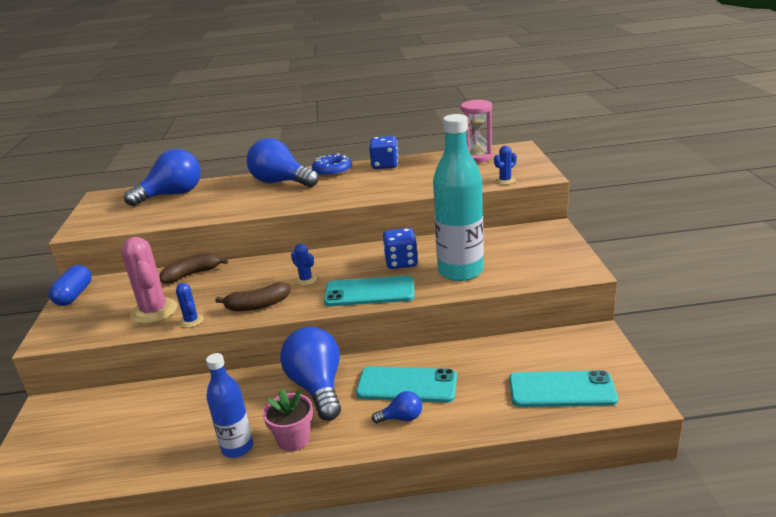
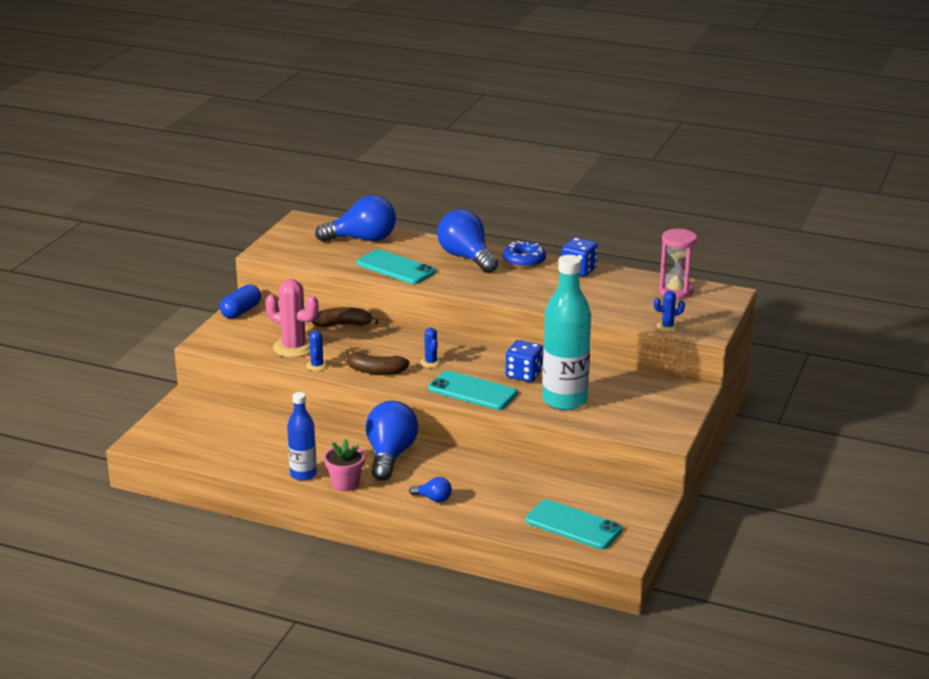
camera: 25 degrees right, 0 degrees up
pink cactus [121,237,178,324] -> pink cactus turned 60 degrees counterclockwise [265,279,319,358]
turquoise phone [356,366,457,403] -> turquoise phone moved to [356,249,435,284]

